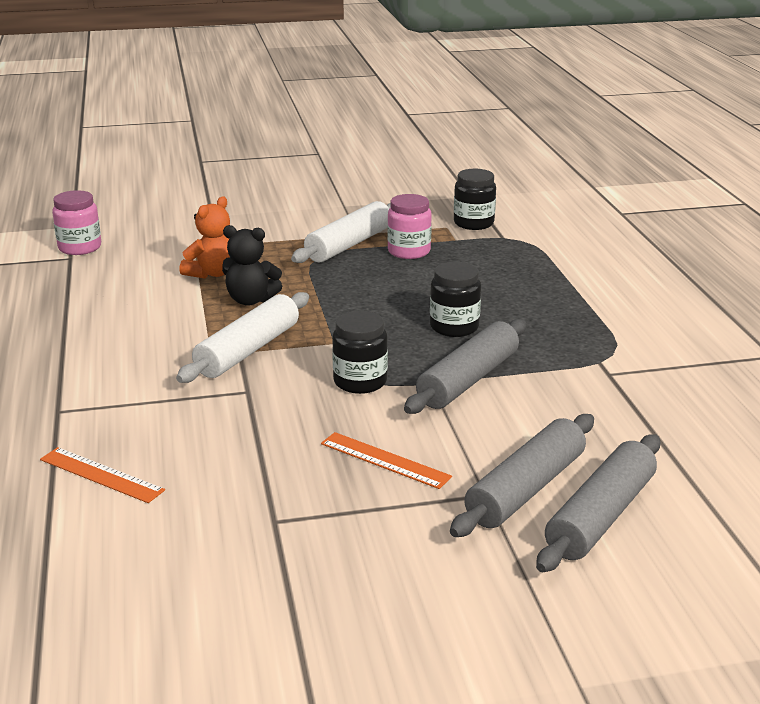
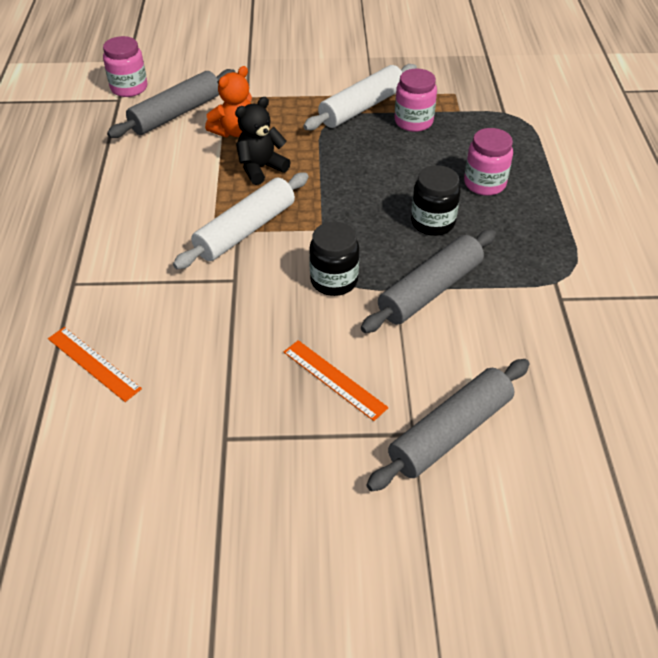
camera: 10 degrees right, 20 degrees up
black teddy bear [222,225,282,306] -> black teddy bear turned 120 degrees clockwise [235,97,291,185]
black jar [454,169,496,230] -> none
grey rolling pin [536,434,660,572] -> grey rolling pin moved to [107,69,236,138]
none -> pink jar [464,128,513,196]

